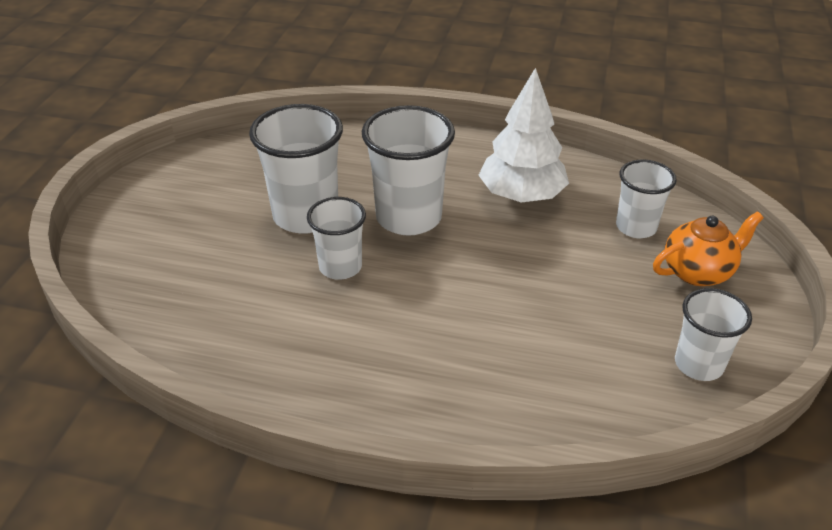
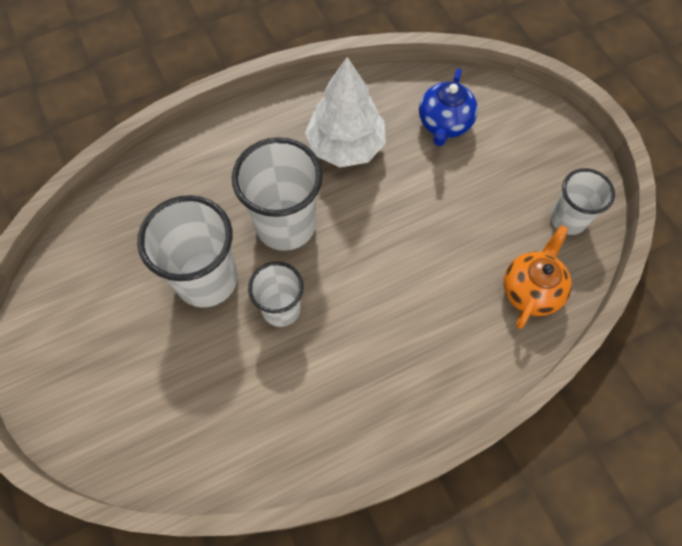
camera: 40 degrees left, 25 degrees up
white cup [616,160,677,238] -> blue teapot [419,68,478,146]
orange teapot [653,211,764,286] -> orange teapot moved to [504,225,572,329]

